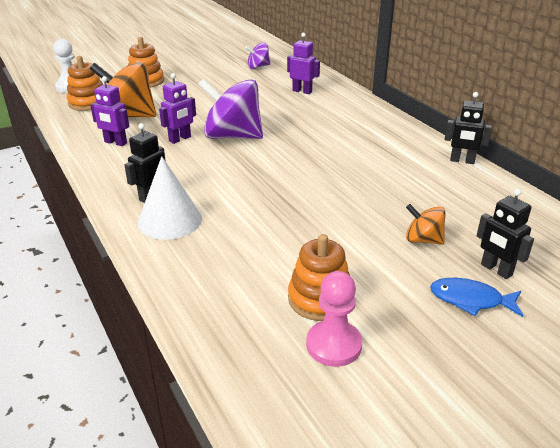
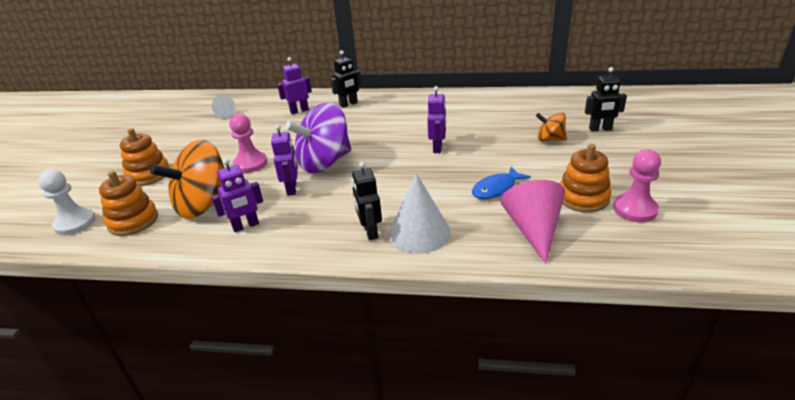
camera: 50 degrees left, 0 degrees up
purple spinning top [245,42,270,69] -> white cone [212,95,236,118]
orange spinning top [406,204,446,245] -> orange spinning top turned 45 degrees clockwise [536,112,567,141]
blue fish [430,278,523,317] -> blue fish moved to [472,167,531,199]
black robot [444,92,492,164] -> black robot moved to [331,50,362,108]
none -> pink pawn [229,114,267,173]
none -> purple robot [427,86,446,153]
none -> pink cone [501,180,565,264]

